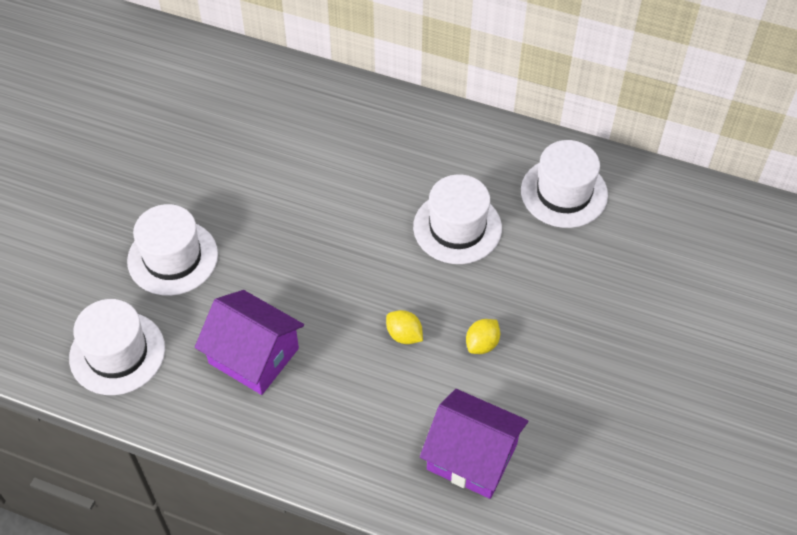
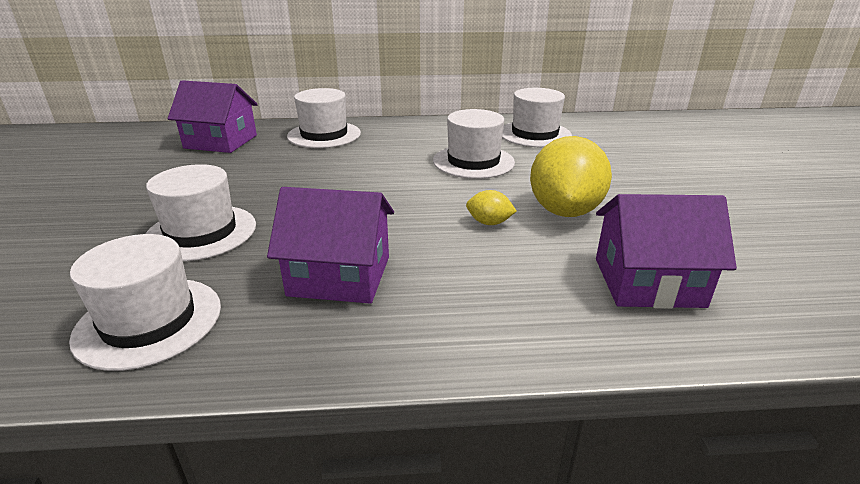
camera: 25 degrees left, 25 degrees down
yellow lemon [466,319,500,354] -> yellow lemon [530,136,612,217], size x2.26
none -> purple house [168,80,258,153]
none -> white hat [287,88,361,148]

